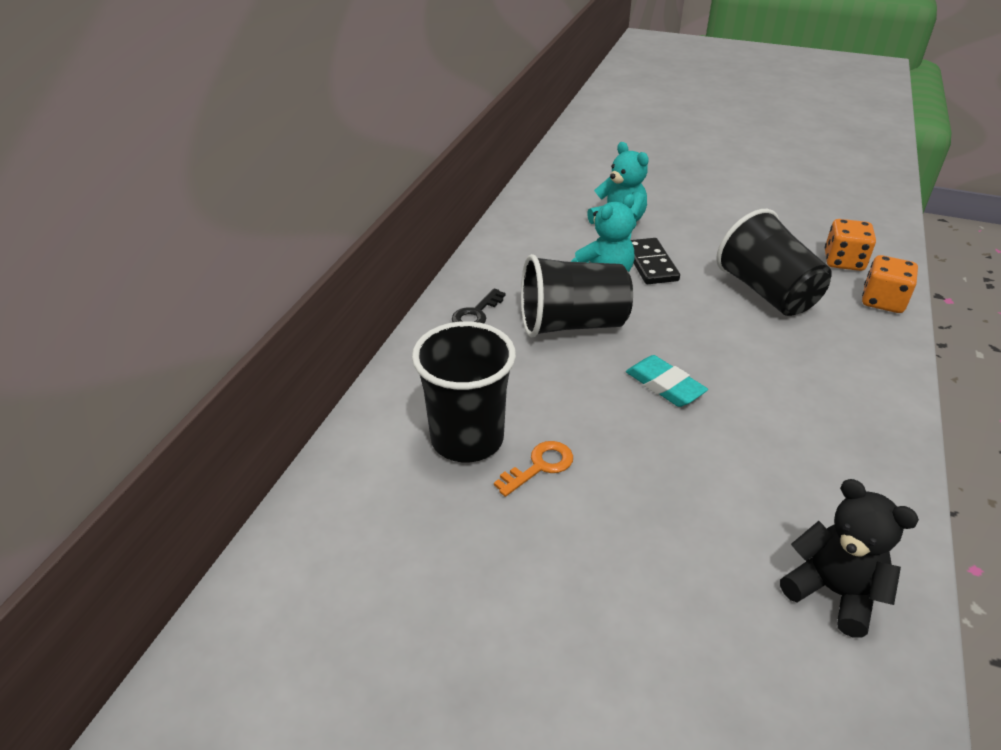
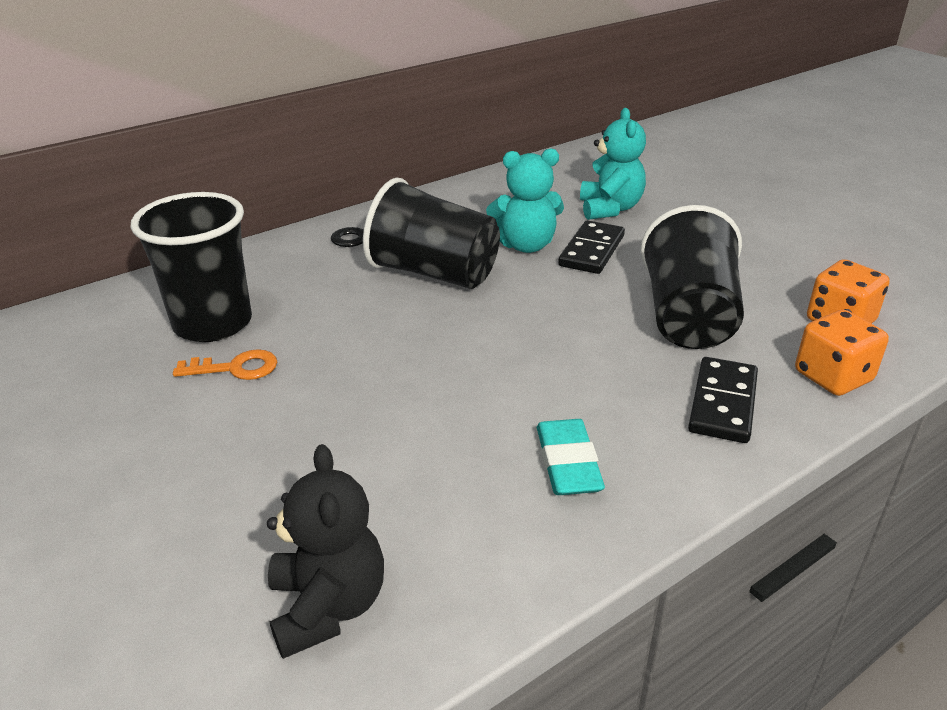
camera: 35 degrees right, 5 degrees down
turquoise eraser [626,355,708,407] -> turquoise eraser moved to [537,419,605,495]
none -> black domino [688,357,758,443]

